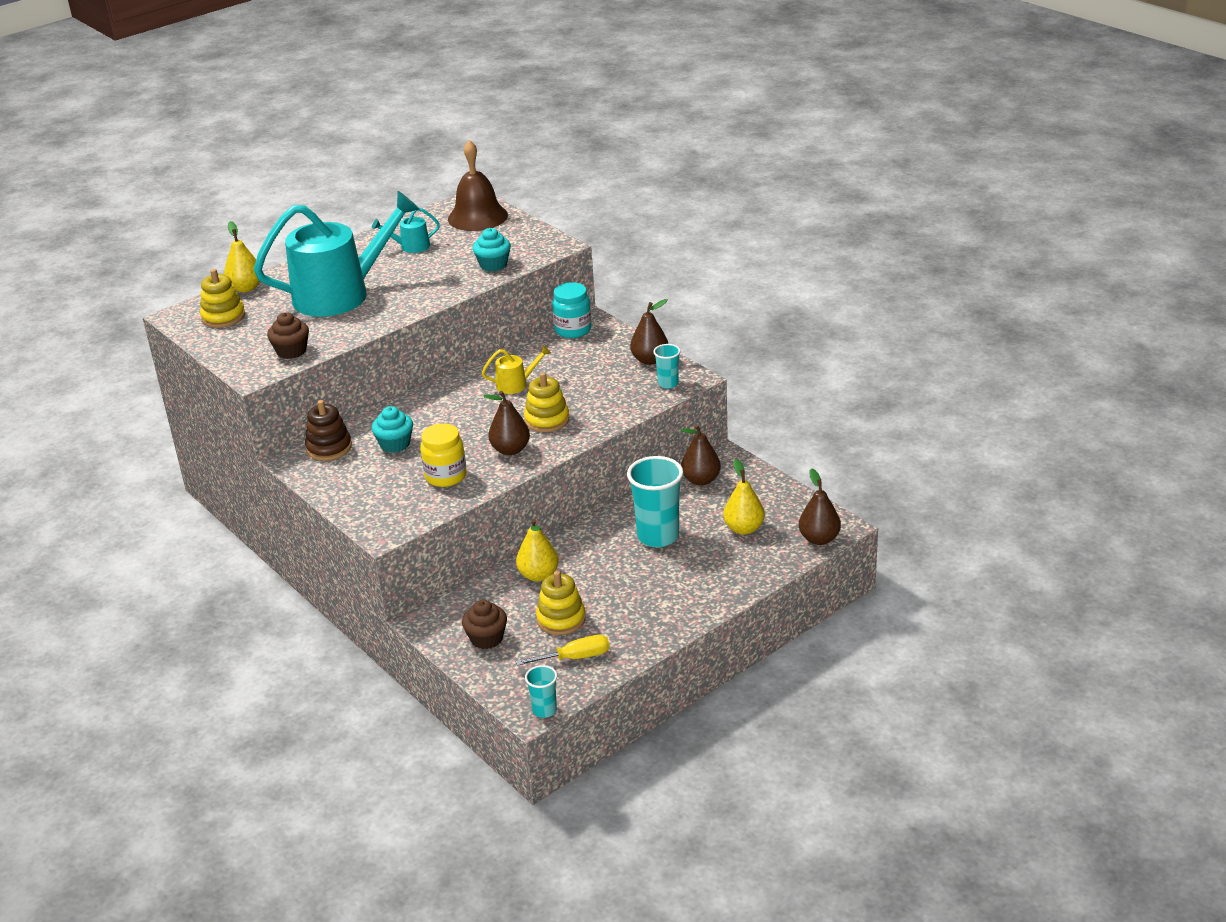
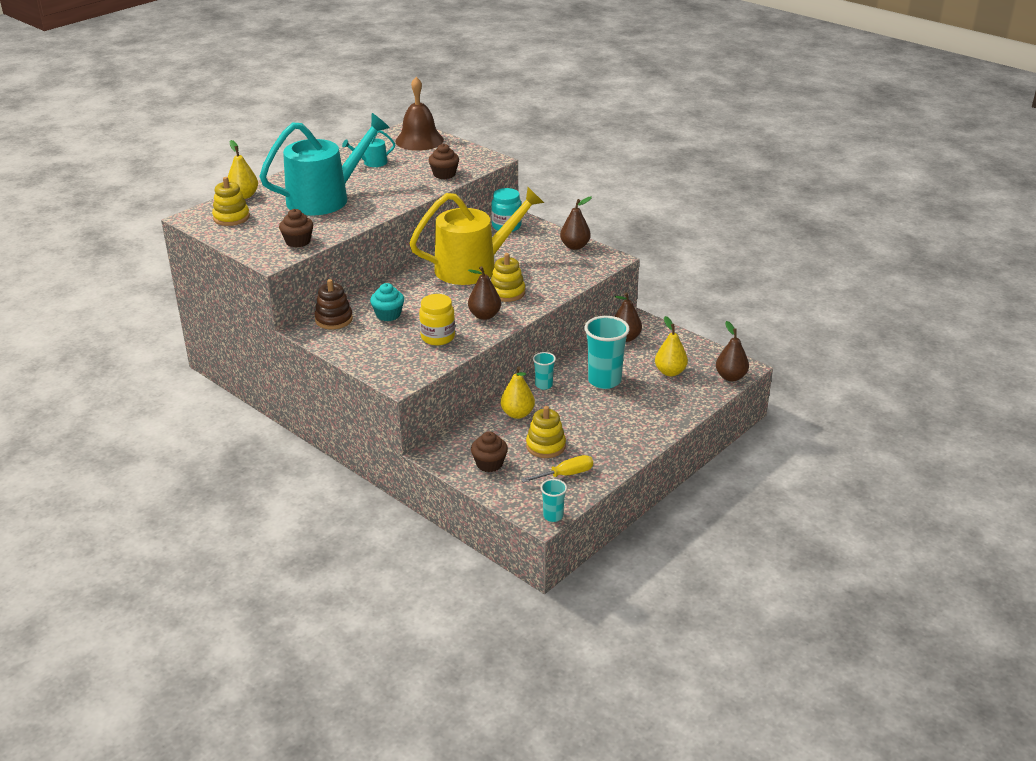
camera: 10 degrees left, 0 degrees up
turquoise cupcake [473,228,511,271] -> brown cupcake [429,144,459,179]
yellow watering can [482,345,551,394] -> yellow watering can [409,187,544,285], size x2.46
turquoise cup [653,344,681,389] -> turquoise cup moved to [533,352,556,390]

